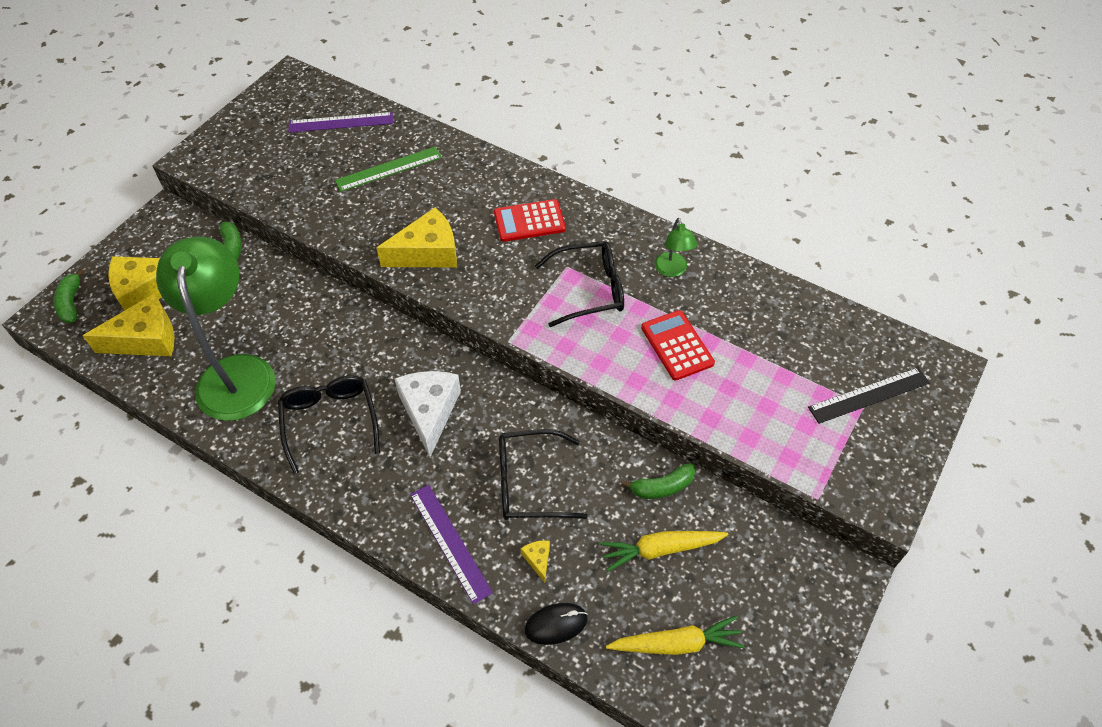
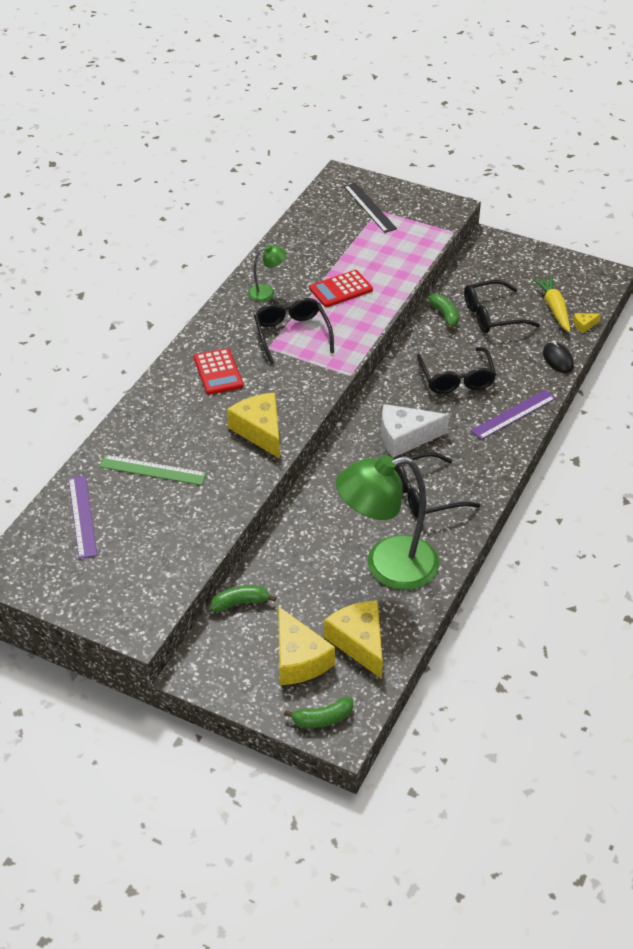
camera: 95 degrees left, 10 degrees down
green ruler [335,147,442,192] -> green ruler turned 45 degrees counterclockwise [99,455,207,485]
yellow cheese [521,540,550,583] -> yellow cheese moved to [573,313,601,333]
yellow carrot [600,531,729,571] -> black glasses [464,280,540,333]

